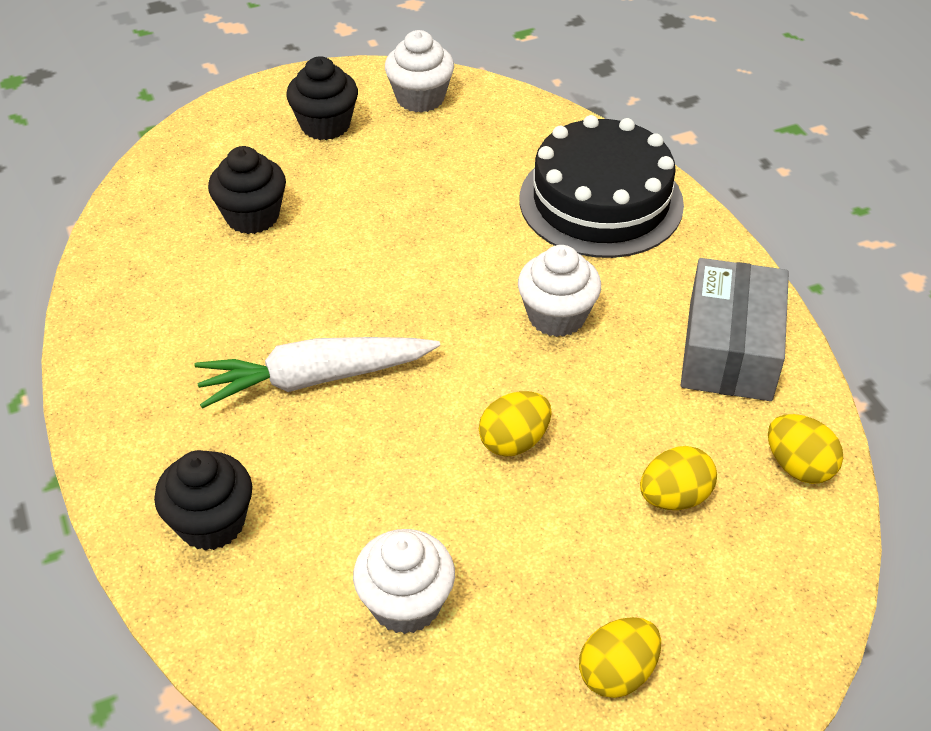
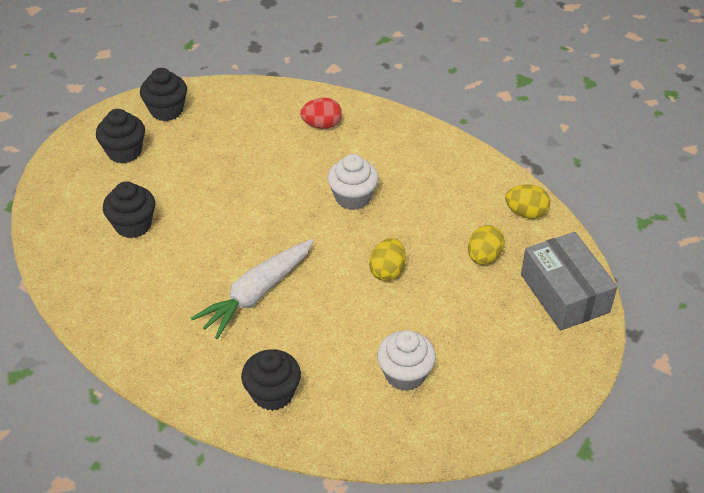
camera: 35 degrees left, 0 degrees up
white cupcake [385,30,454,113] -> black cupcake [140,68,187,121]
black cake [520,115,684,258] -> red egg [300,98,342,129]
yellow egg [579,617,661,698] -> none
grey box [680,258,789,401] -> grey box moved to [521,232,617,331]

